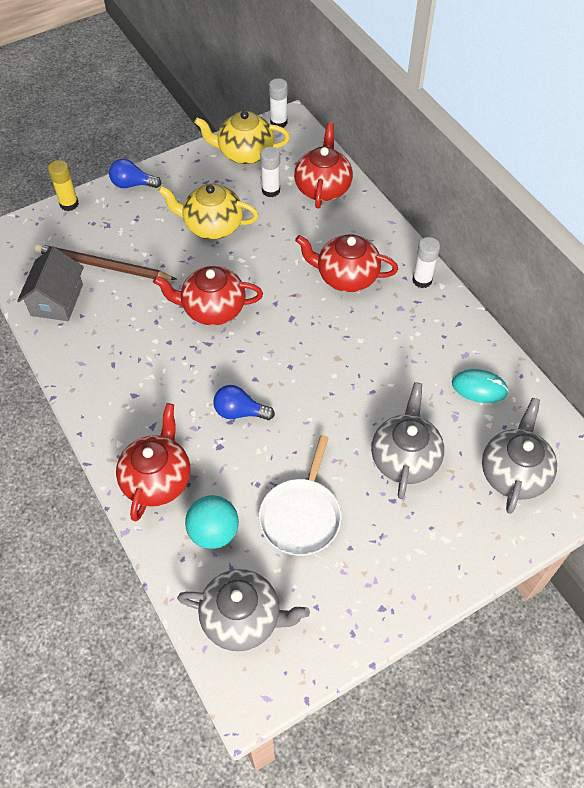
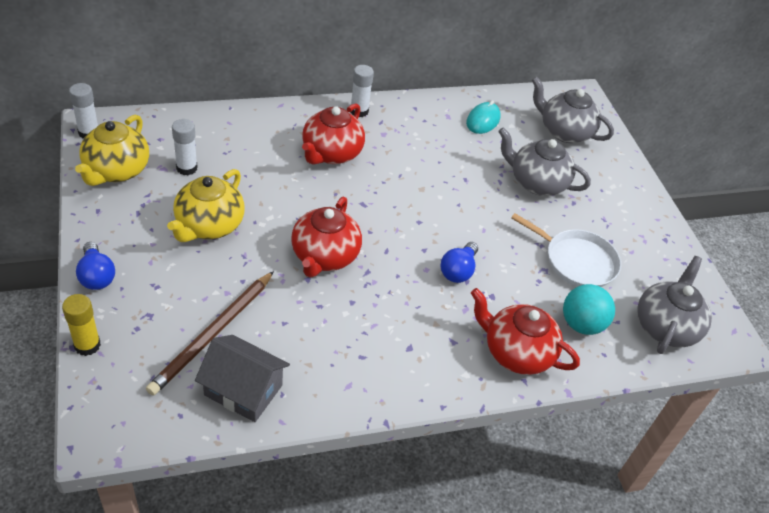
camera: 80 degrees left, 10 degrees down
blue light bulb [109,159,162,188] -> blue light bulb turned 45 degrees counterclockwise [76,242,115,290]
red teapot [294,123,353,208] -> none

